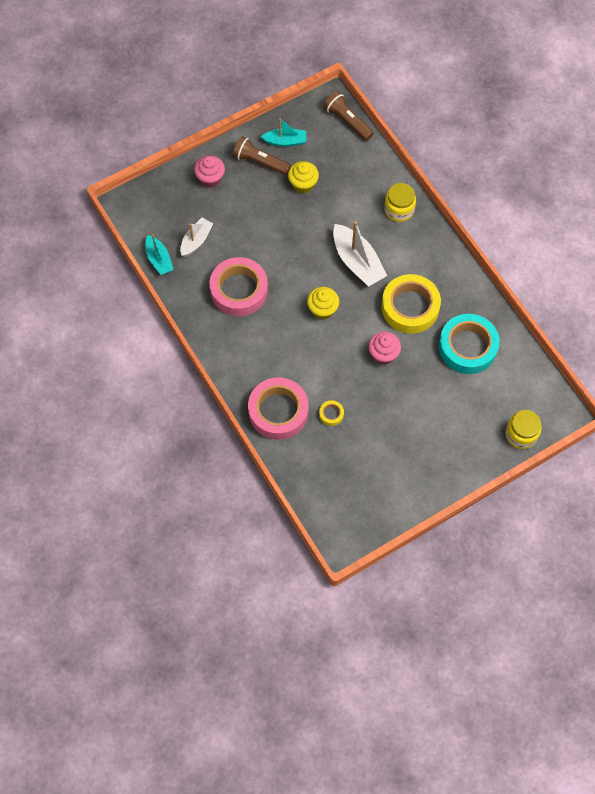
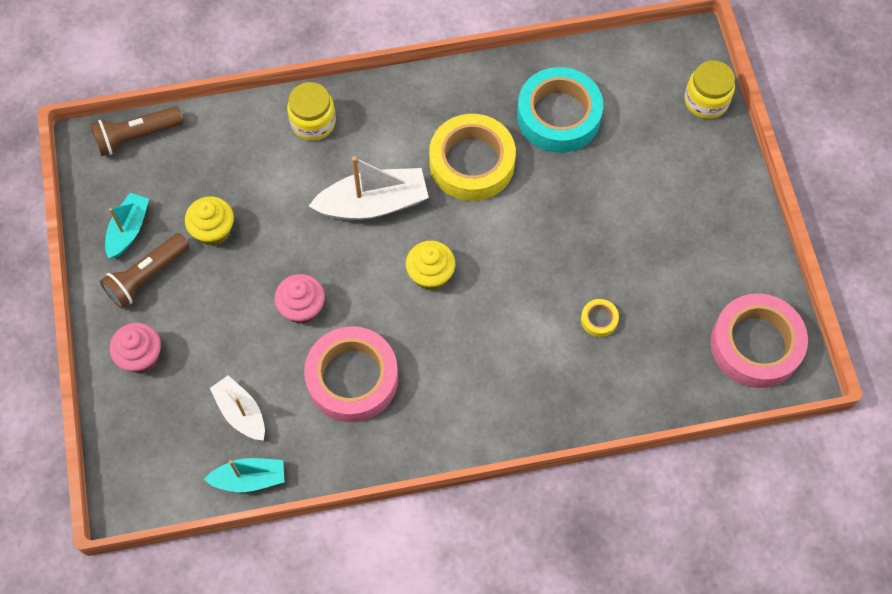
camera: 70 degrees left, 0 degrees up
pink tape [248,378,308,440] -> pink tape moved to [711,293,808,388]
pink cupcake [368,332,401,364] -> pink cupcake moved to [275,274,325,324]

